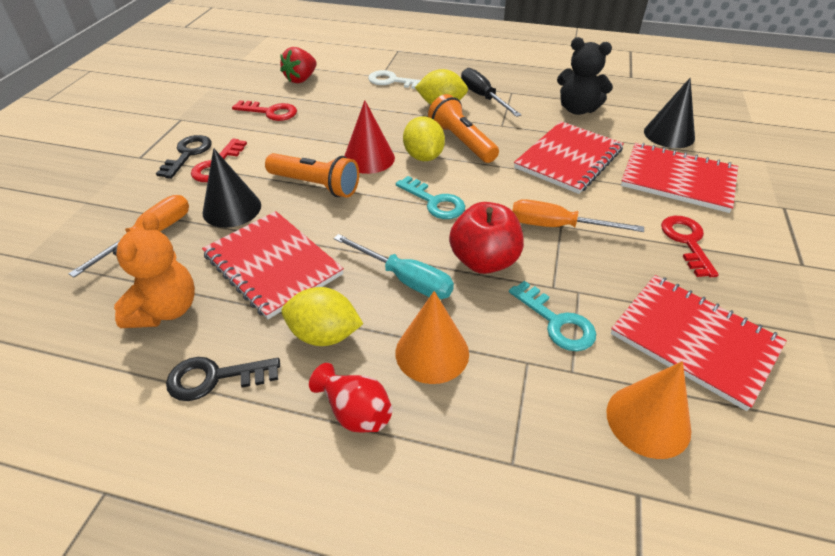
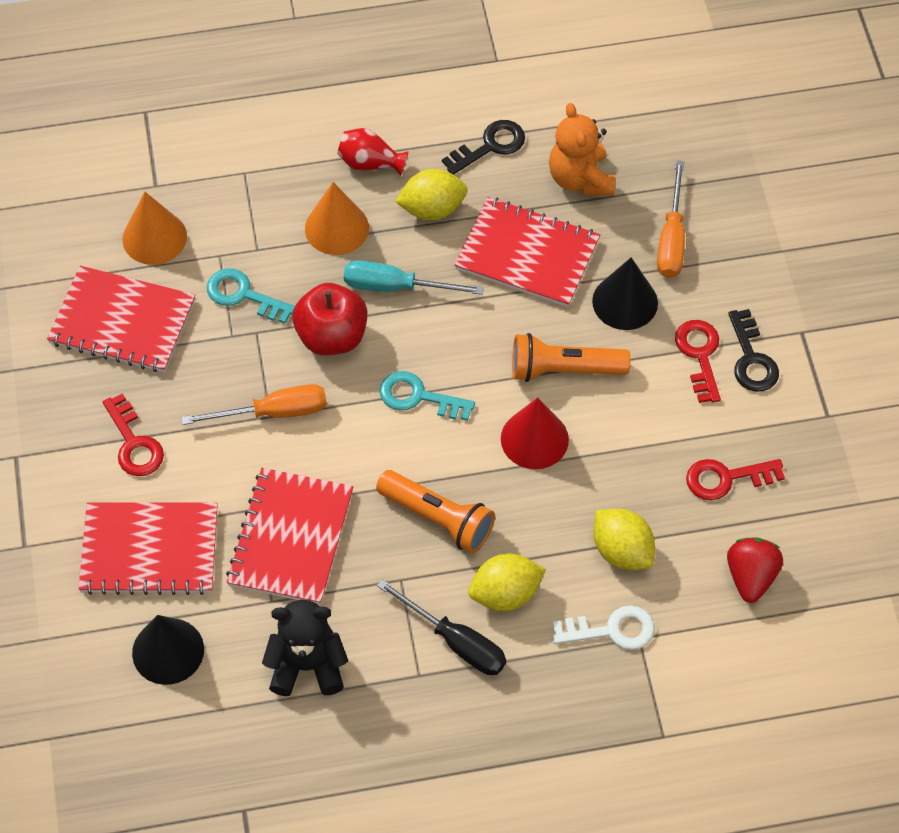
camera: 155 degrees right, 15 degrees up
yellow lemon [403,117,445,161] -> yellow lemon moved to [594,509,655,570]

